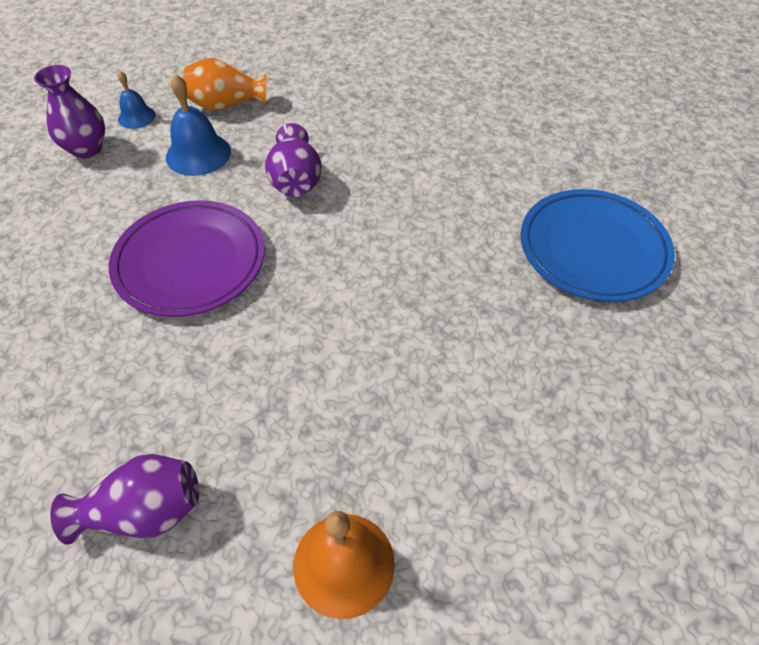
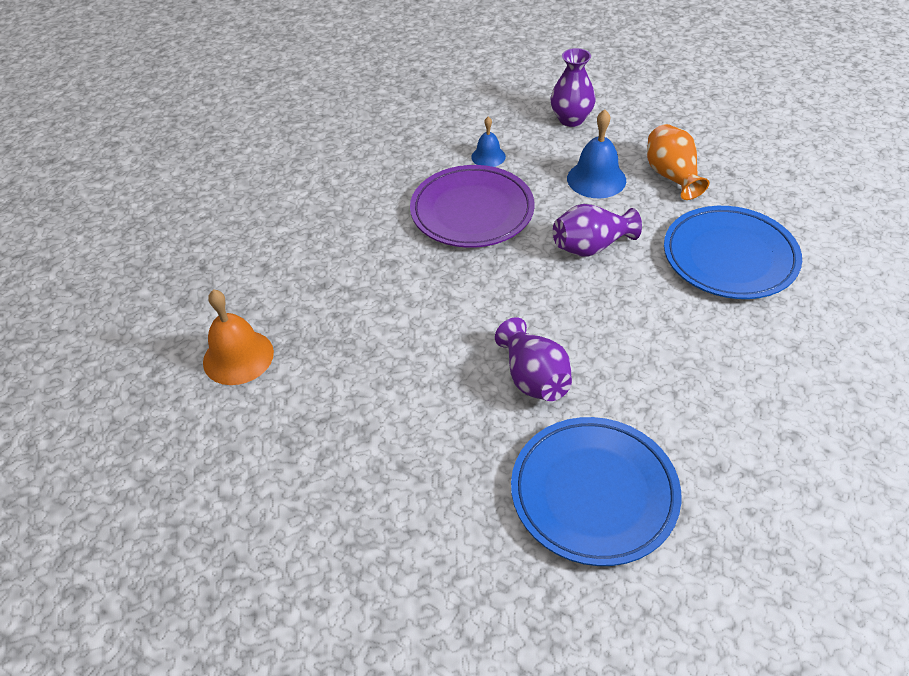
camera: 80 degrees right, 5 degrees down
purple vase [50,454,199,545] -> purple vase moved to [495,317,572,401]
blue bell [118,71,156,129] -> blue bell moved to [471,117,506,167]
none -> blue plate [664,206,802,299]

